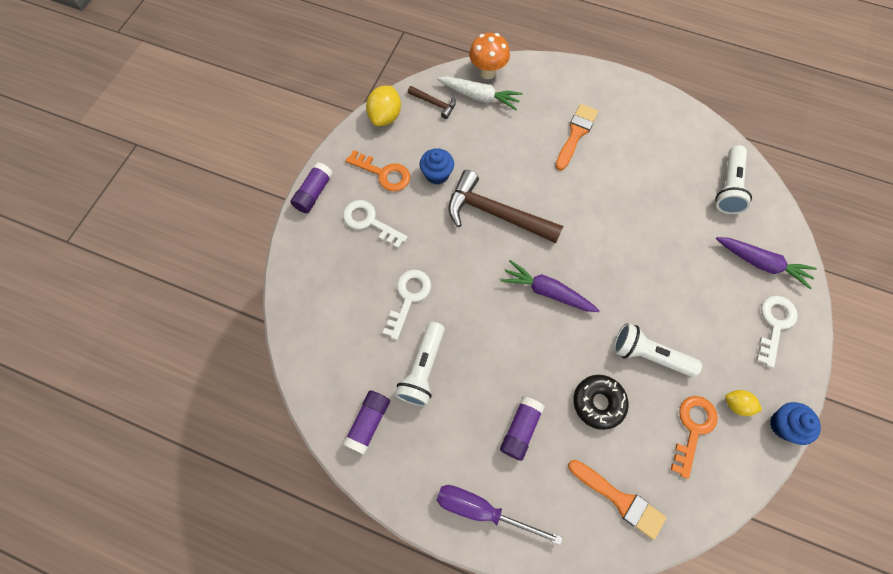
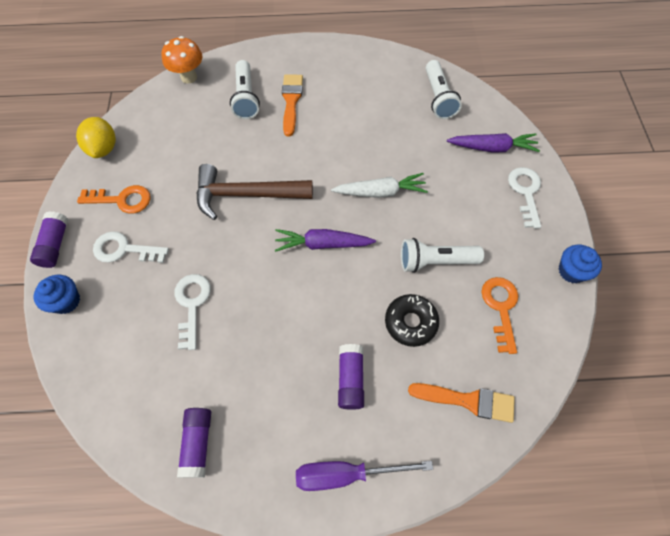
camera: 25 degrees left, 5 degrees down
white flashlight [395,322,445,407] -> white flashlight moved to [230,60,260,119]
brown hammer [408,86,456,119] -> none
blue cupcake [420,148,454,185] -> blue cupcake moved to [34,275,80,314]
white carrot [437,76,522,110] -> white carrot moved to [331,173,428,198]
yellow lemon [725,390,762,416] -> none

